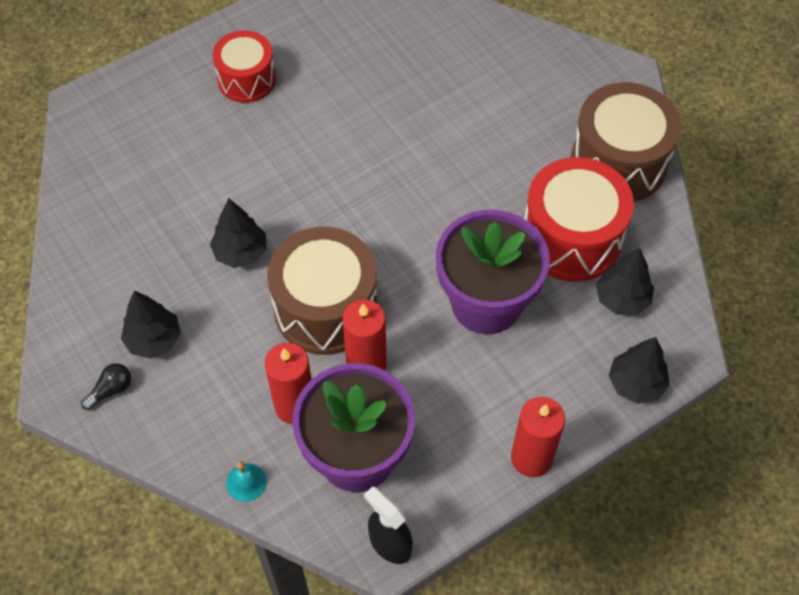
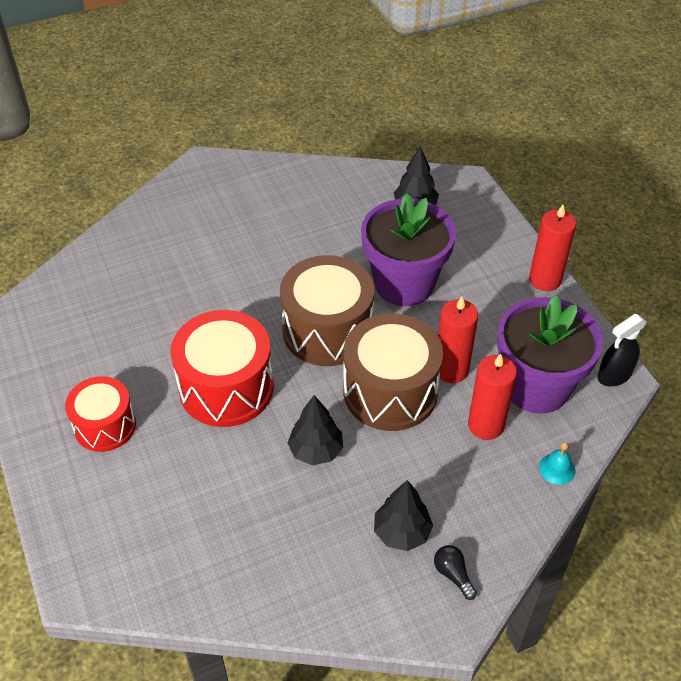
camera: 80 degrees left, 10 degrees down
red drum [525,157,634,282] -> red drum moved to [171,310,274,427]
brown drum [571,82,681,202] -> brown drum moved to [280,255,374,366]
black tree [609,337,670,404] -> none

